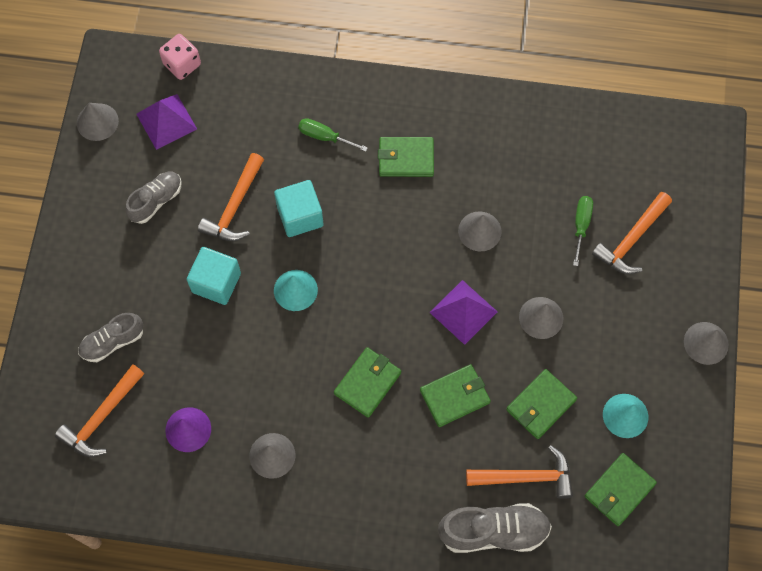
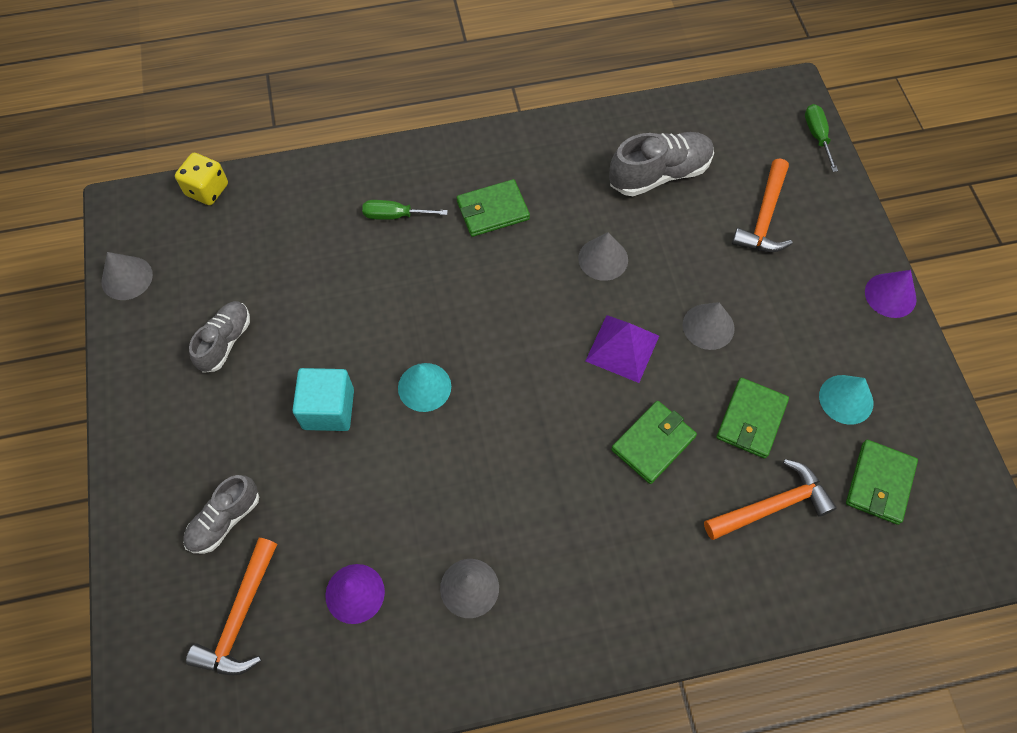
camera: 20 degrees left, 5 degrees down
purple pyramid [136,94,197,150] -> none
pink dice [159,34,201,80] -> yellow dice [175,153,228,205]
orange hammer [198,153,264,241] -> none
turquoise cube [274,180,323,237] -> none
green wallet [334,347,401,418] -> none
grey shoe [438,503,552,553] -> grey shoe moved to [609,132,714,196]
green screwdriver [573,196,593,266] -> green screwdriver moved to [805,104,838,172]
grey cone [684,322,729,365] -> purple cone [865,270,917,318]

